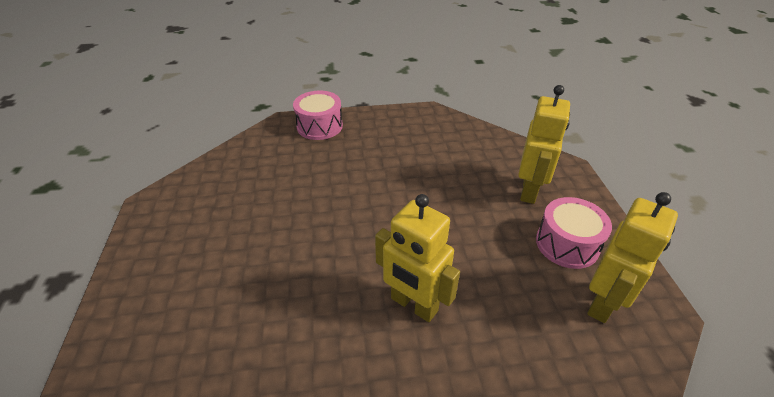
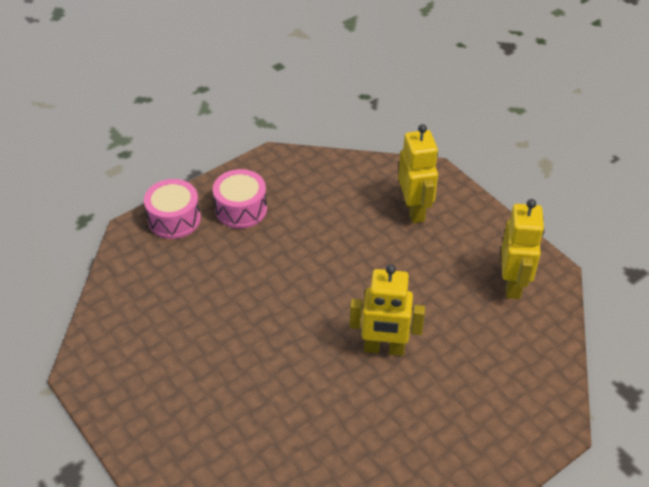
camera: 30 degrees left, 5 degrees up
pink drum [536,197,612,269] -> pink drum moved to [213,169,267,228]

